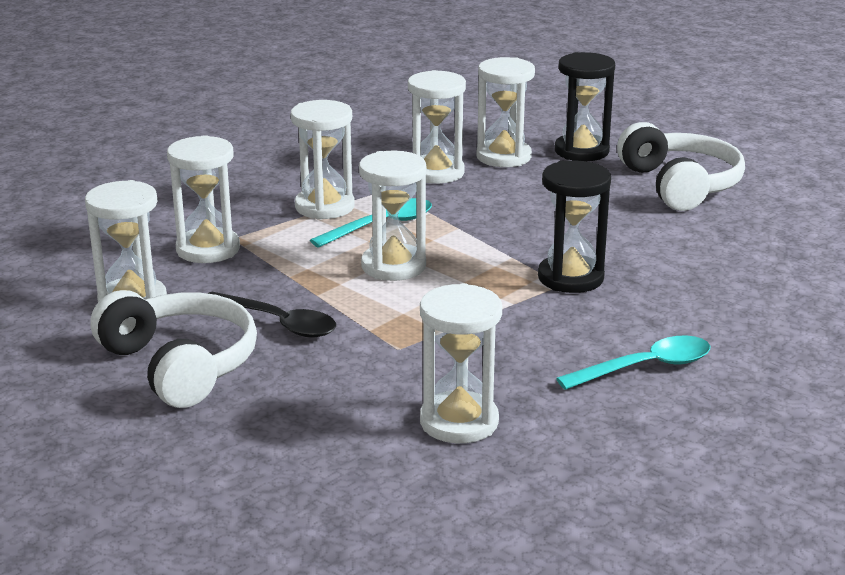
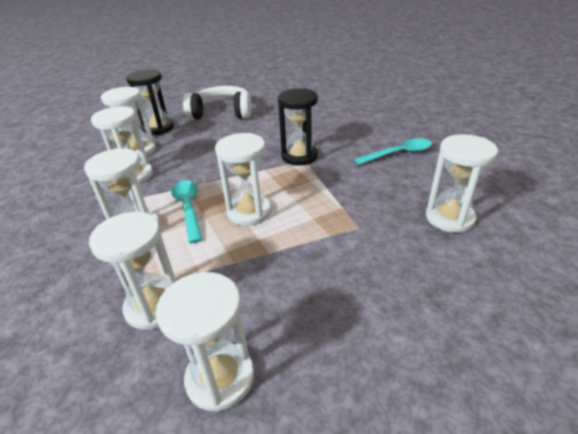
camera: 70 degrees left, 10 degrees up
white headphones [90,290,257,408] -> none
black spoon [207,292,336,338] -> none
turquoise spoon [556,336,710,390] -> turquoise spoon turned 75 degrees clockwise [354,138,432,165]

